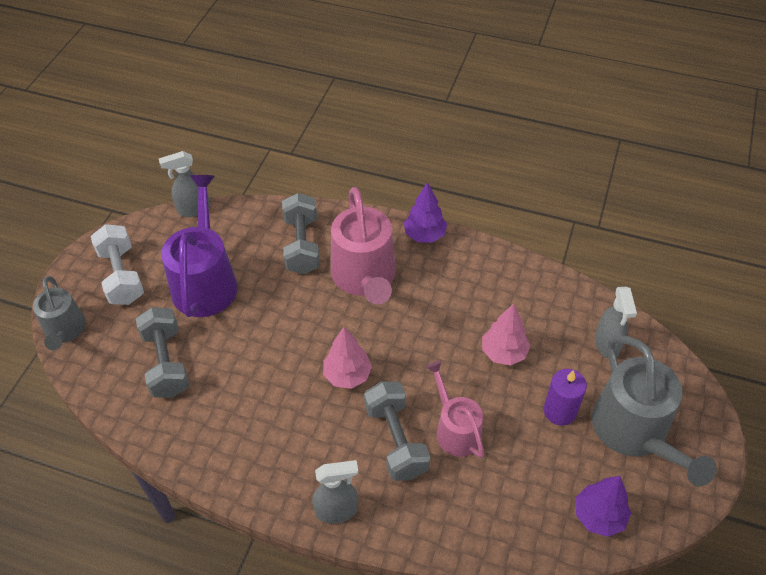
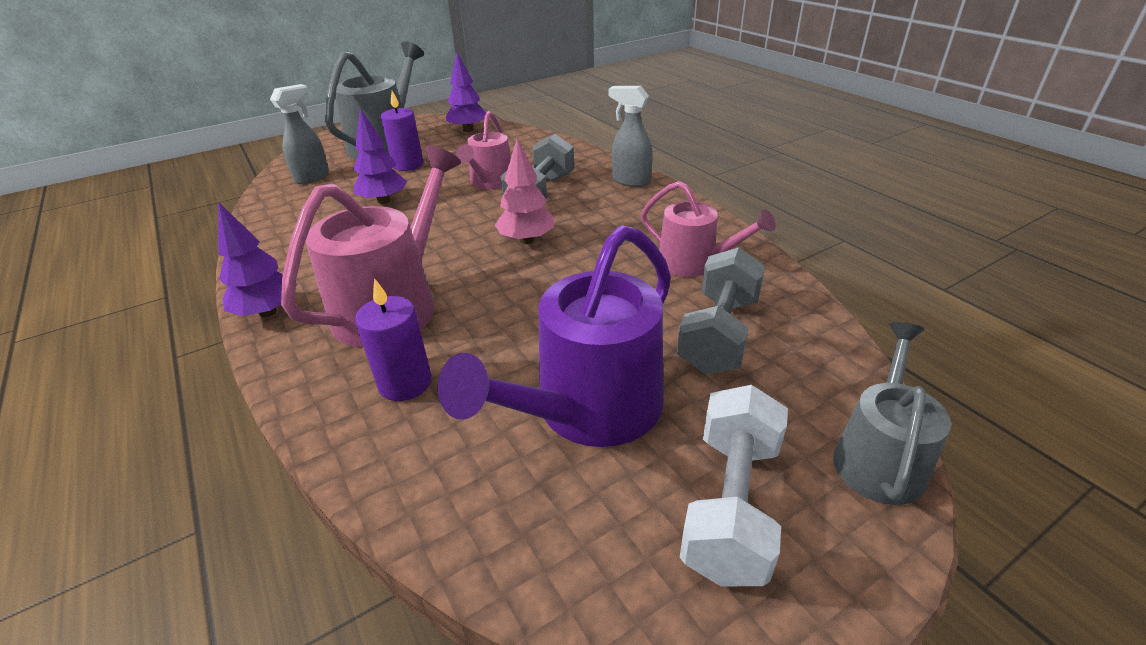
camera: 140 degrees left, 15 degrees down
grey spray bottle [159,151,210,217] -> none
grey dumbbell [282,193,320,274] -> purple candle [355,278,431,401]
pink tree [482,303,530,365] -> purple tree [353,108,407,204]
none -> pink watering can [641,181,775,277]

